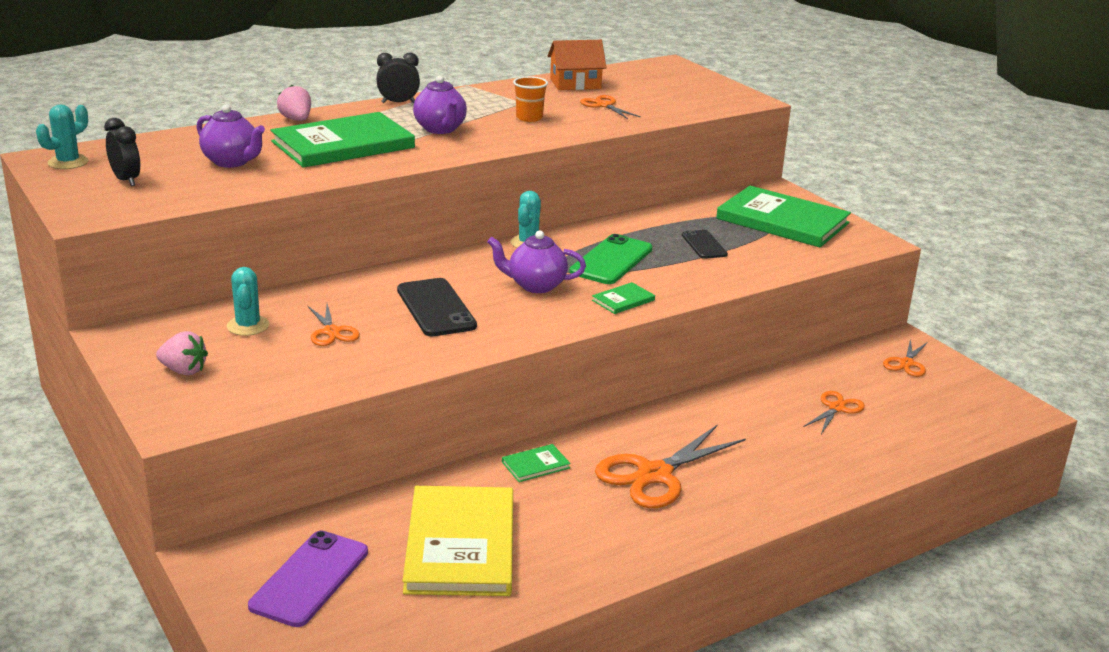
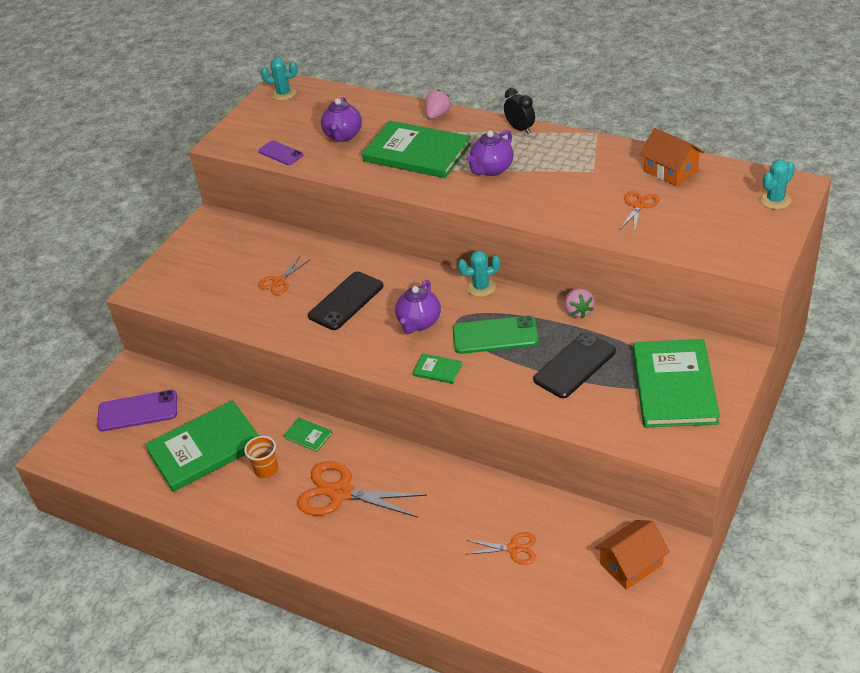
camera: 65 degrees right, 15 degrees up
black clock [104,118,140,186] -> none
pink strawberry [156,331,208,375] -> pink strawberry moved to [565,288,594,318]
turquoise cactus [227,267,270,336] -> turquoise cactus moved to [759,159,795,209]
yellow book [403,486,513,596] -> green book [145,400,259,492]
purple teapot [488,230,586,293] -> purple teapot turned 135 degrees counterclockwise [395,280,441,334]
orange cup [513,76,548,122] -> orange cup moved to [244,436,278,478]
black phone [682,230,728,259] -> black phone [533,333,616,398], size x1.64
orange scissors [883,338,928,377] -> orange house [595,520,670,590]
none -> purple phone [258,140,303,165]

